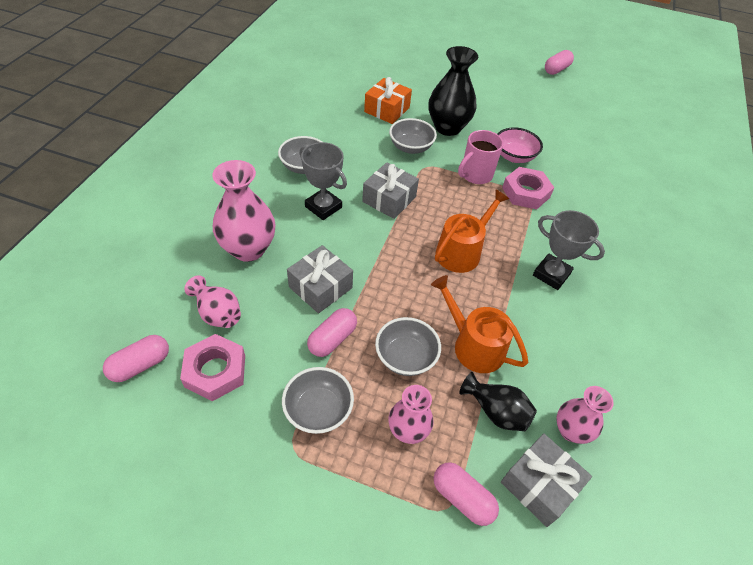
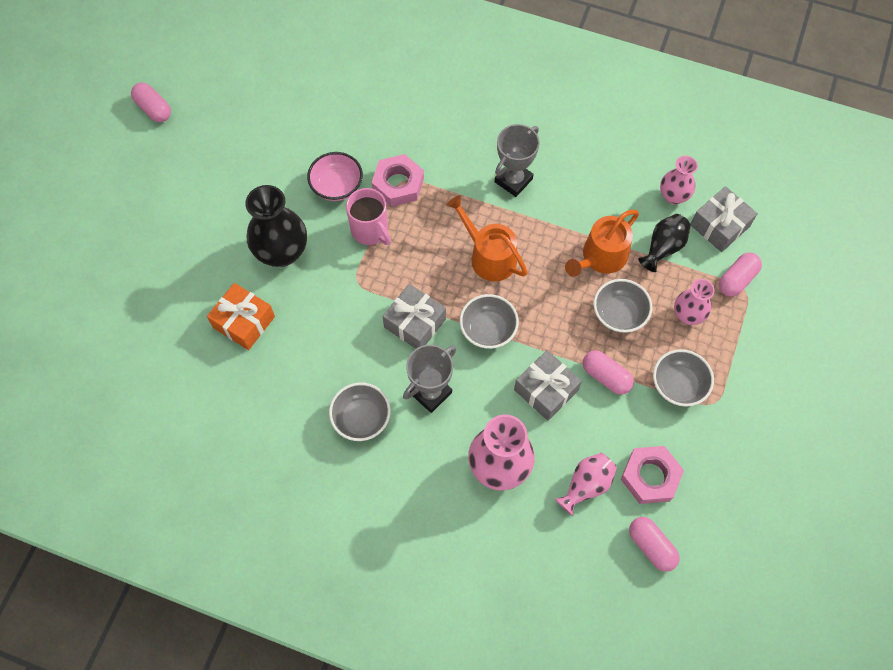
camera: 85 degrees left, 15 degrees up
grey bowl [389,118,437,154] -> grey bowl moved to [460,294,519,349]

